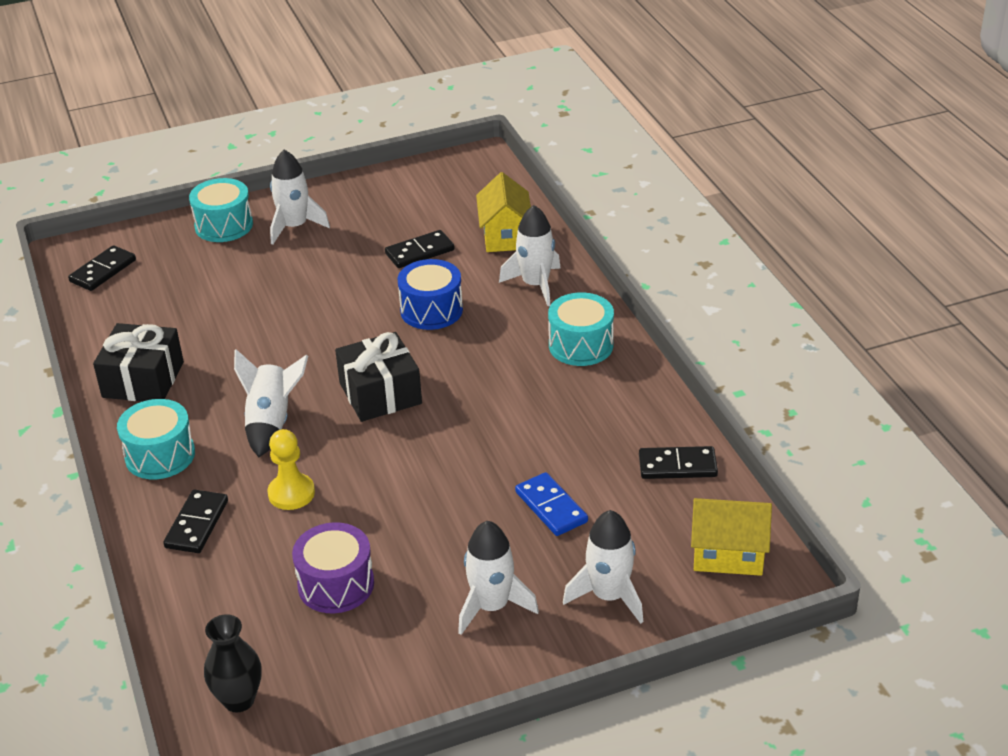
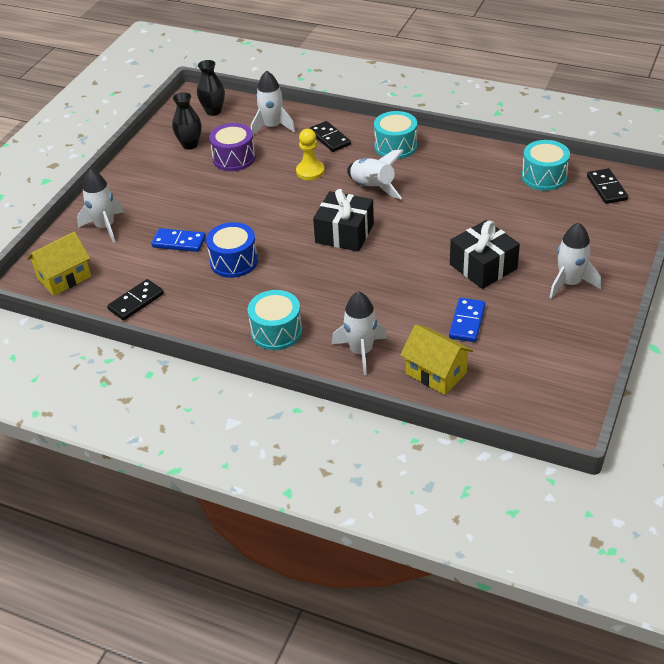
camera: 135 degrees right, 5 degrees up
black gift [93,323,184,401] -> black gift moved to [450,220,520,289]
turquoise drum [189,178,253,242] -> turquoise drum moved to [522,140,570,191]
black domino [385,230,455,268] -> blue domino [449,298,486,342]
blue drum [397,259,463,330] -> blue drum moved to [206,222,258,278]
white rocket [458,521,539,635] -> white rocket moved to [251,70,295,135]
none -> black vase [172,92,201,149]

